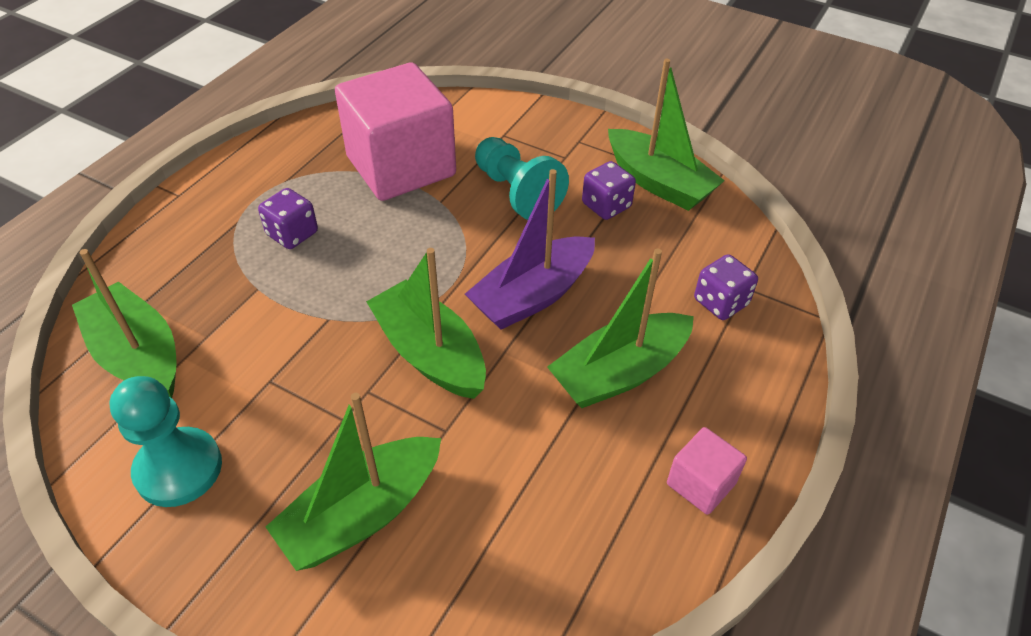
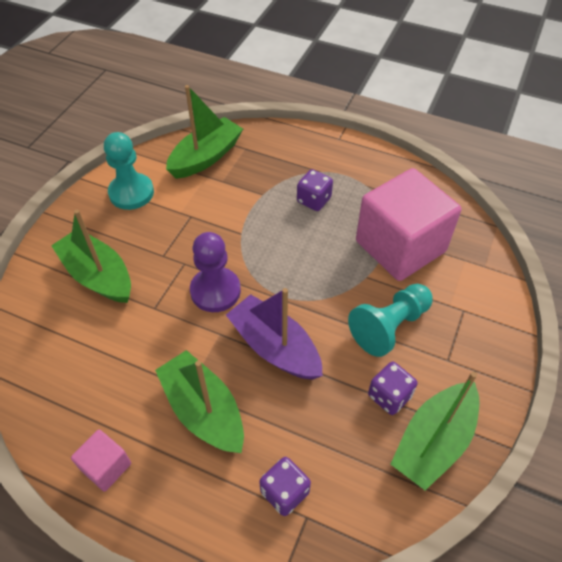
camera: 85 degrees right, 5 degrees up
green boat [366,248,486,399] -> purple pawn [190,232,241,312]

